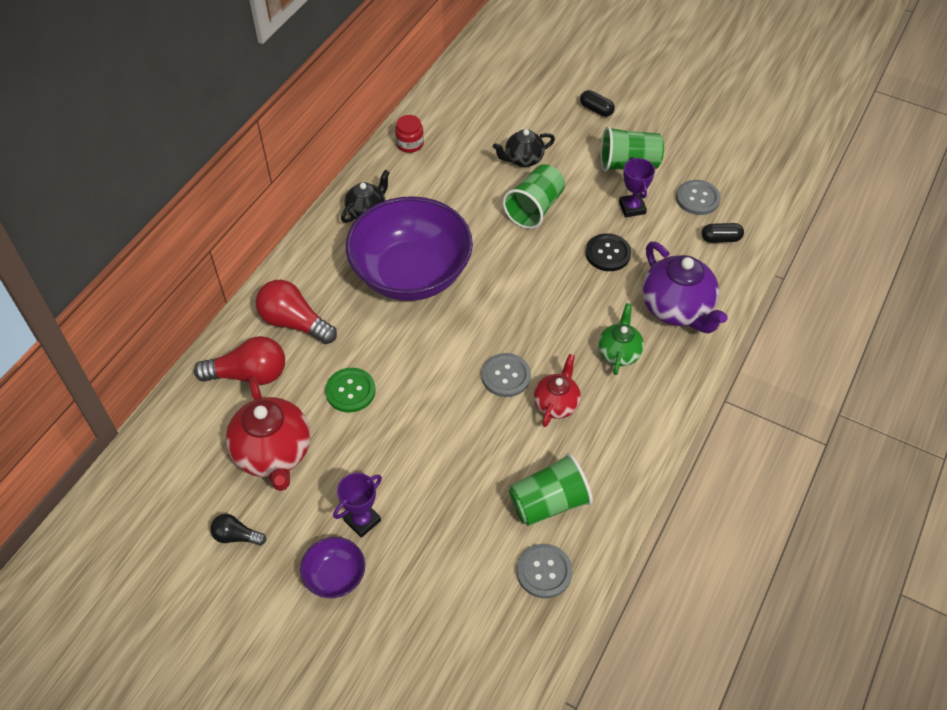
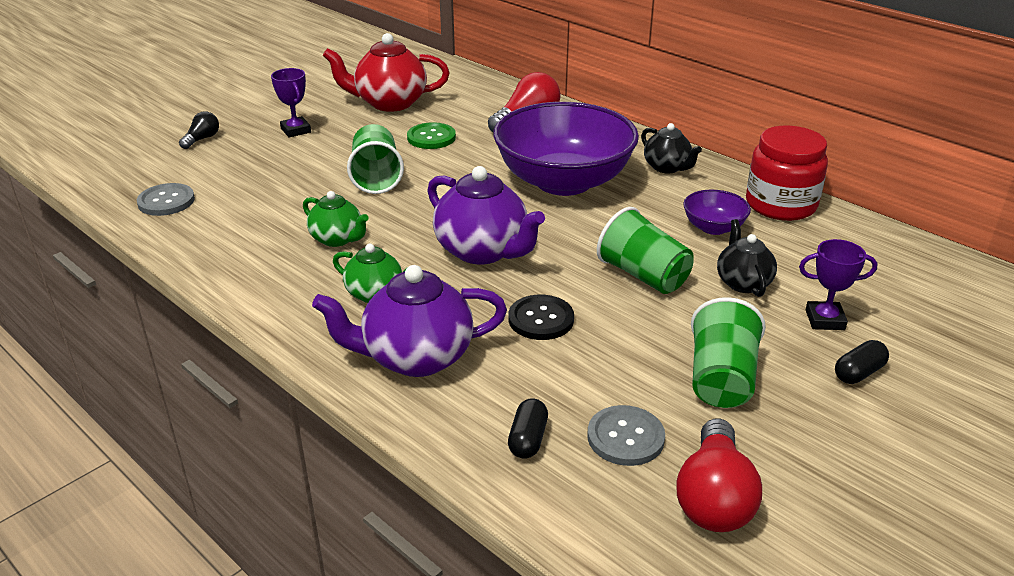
camera: 105 degrees right, 20 degrees down
red light bulb [194,336,285,385] -> red light bulb moved to [677,418,762,532]
black light bulb [210,514,266,546] -> black light bulb moved to [179,111,219,149]
purple bowl [300,537,365,598] -> purple bowl moved to [683,190,751,235]
red jar [395,115,424,153] -> red jar [746,126,828,221], size x1.96
grey button [482,353,531,397] -> none
green cup [509,453,593,526] -> green cup moved to [347,124,404,194]
red teapot [534,354,581,427] -> green teapot [303,191,369,247]
purple trophy [619,157,655,217] -> purple trophy moved to [799,239,877,330]
none -> purple teapot [427,166,545,264]

